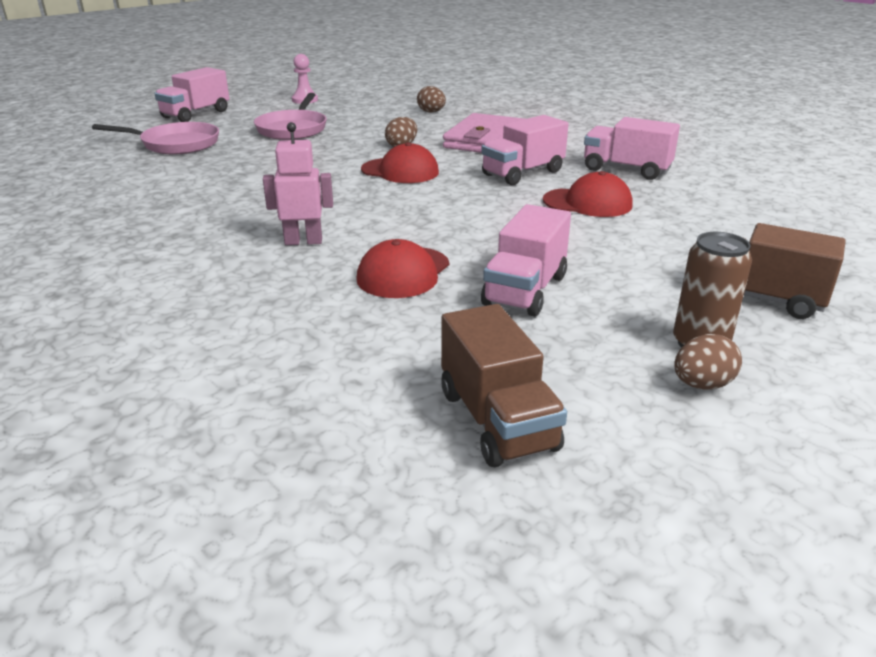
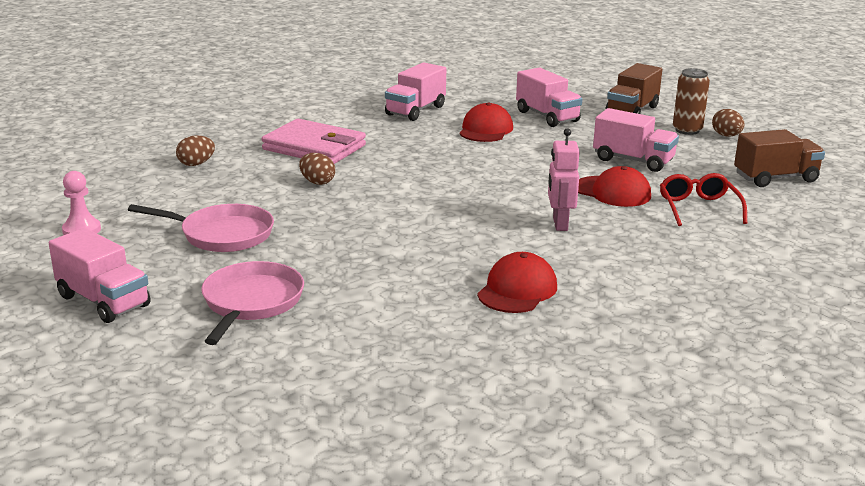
camera: 85 degrees left, 5 degrees down
red cap [361,142,439,183] -> red cap moved to [477,252,557,313]
pink truck [481,115,569,185] -> pink truck moved to [516,67,582,127]
none -> red glasses [660,173,747,226]

